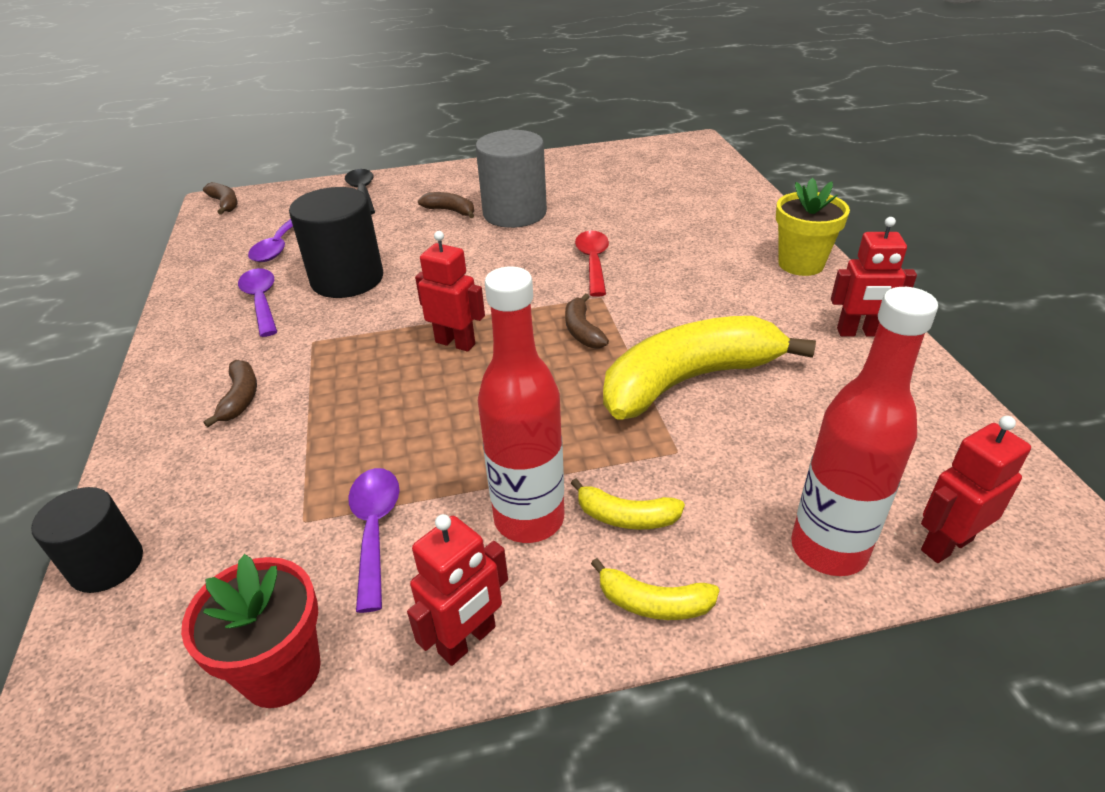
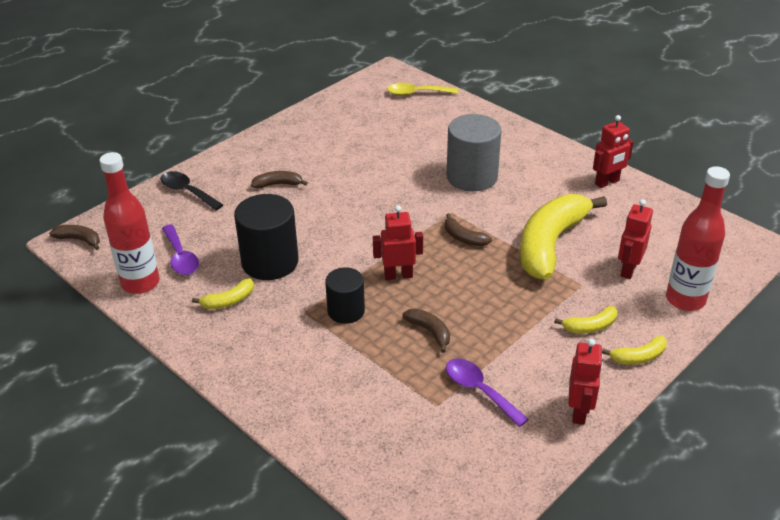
camera: 35 degrees left, 0 degrees up
black cylinder [31,487,143,593] -> black cylinder moved to [325,267,365,324]
red flower pot [181,554,321,708] -> none
brown banana [203,360,257,427] -> brown banana moved to [402,308,450,353]
purple spoon [238,268,277,337] -> yellow banana [192,278,254,309]
grey cylinder [476,130,547,228] -> grey cylinder moved to [447,114,502,191]
red bottle [478,267,564,543] -> red bottle moved to [100,152,160,294]
red spoon [575,230,609,297] -> none
yellow flower pot [776,178,850,276] -> none
red robot [921,416,1031,563] -> red robot moved to [618,199,653,279]
none -> yellow spoon [387,83,458,96]

